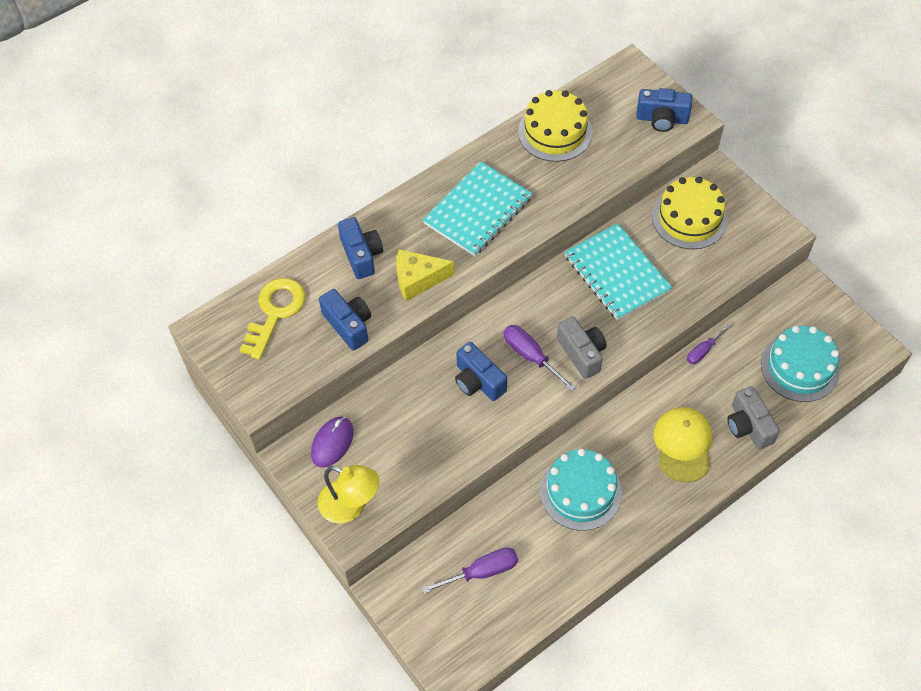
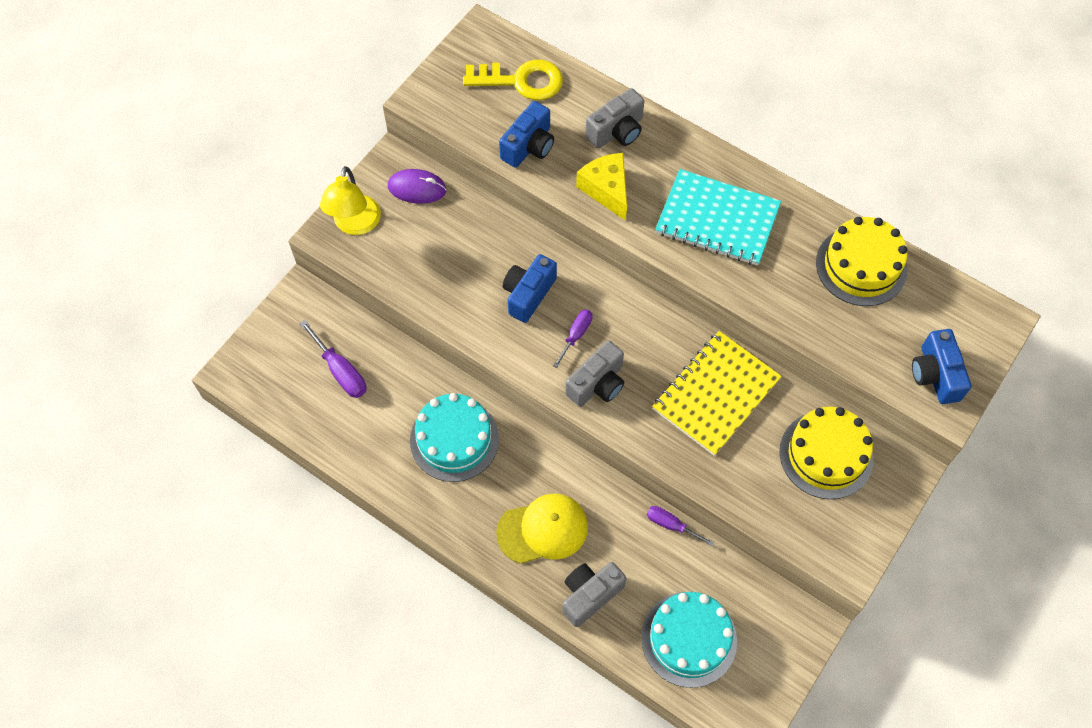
camera: 70 degrees right, 5 degrees up
blue camera [338,217,383,279] -> grey camera [585,88,644,148]
purple screwdriver [504,325,576,391] -> purple screwdriver [553,310,593,368], size x0.66
turquoise notebook [565,223,672,320] -> yellow notebook [652,331,782,456]

